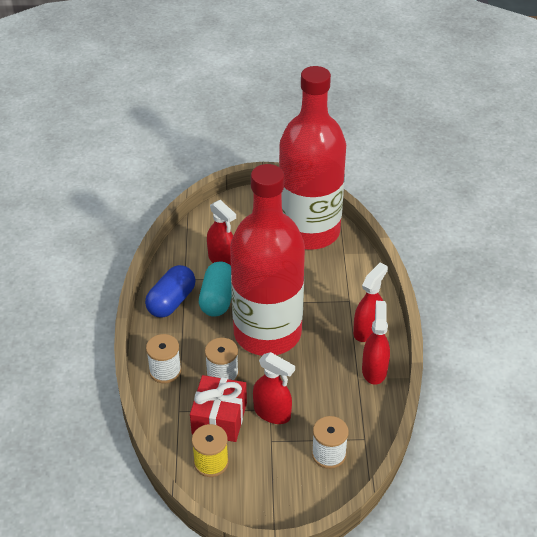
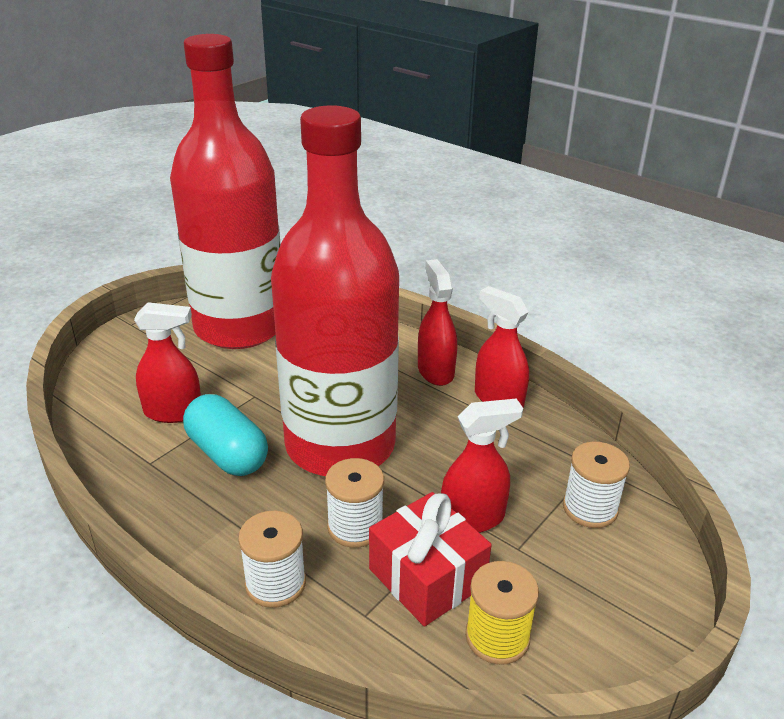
camera: 50 degrees left, 10 degrees down
blue capsule [145,265,195,318] -> none

